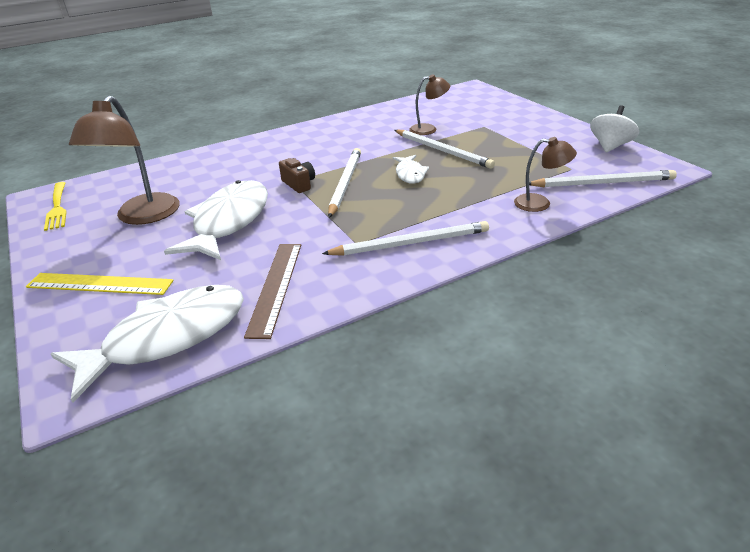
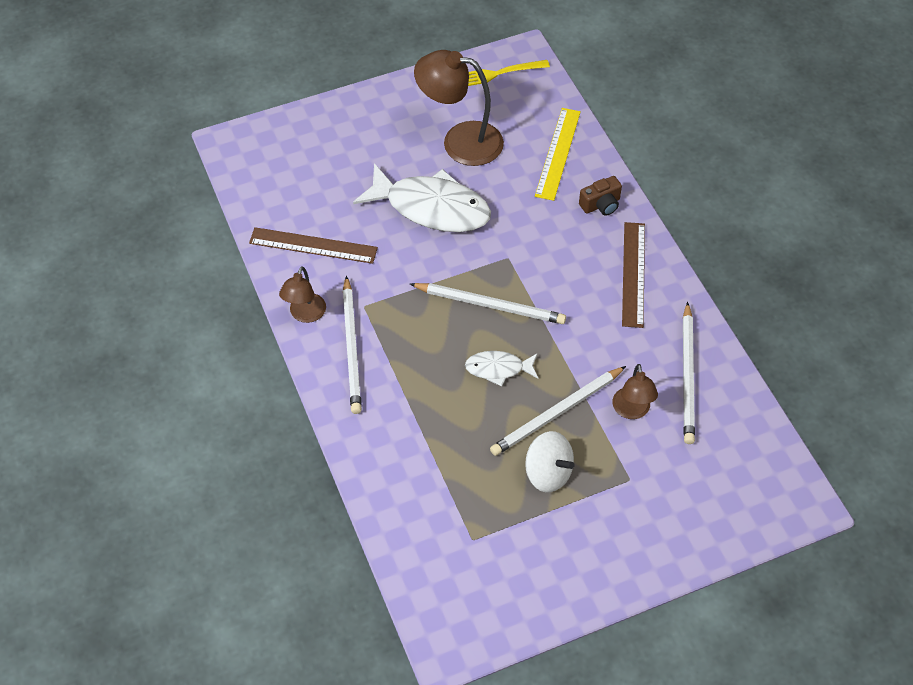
camera: 95 degrees right, 20 degrees up
yellow ruler [26,273,174,295] -> yellow ruler moved to [535,108,581,201]
white fish [51,285,244,403] -> none
brown camera [279,158,315,193] -> brown camera moved to [579,176,622,216]
brown lamp [514,137,577,212] -> brown lamp moved to [279,266,326,323]
white pencil [529,170,677,187] -> white pencil moved to [683,302,695,444]
white spinning top [590,105,639,153] -> white spinning top moved to [525,431,575,492]
none -> brown ruler [622,222,645,328]

